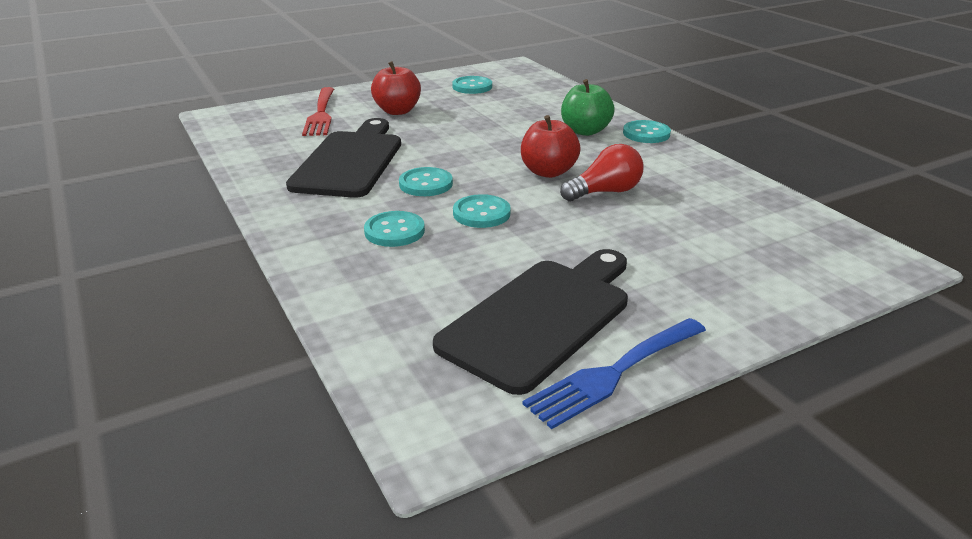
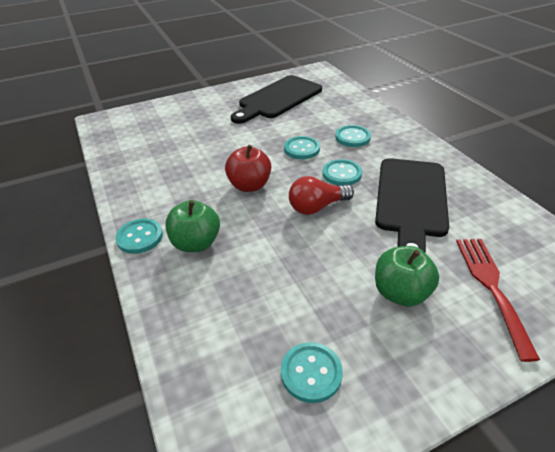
camera: 175 degrees left, 10 degrees up
red apple [371,61,421,115] -> green apple [375,246,439,307]
blue fork [522,318,706,429] -> none
red light bulb [560,144,644,201] -> red light bulb moved to [289,176,354,215]

